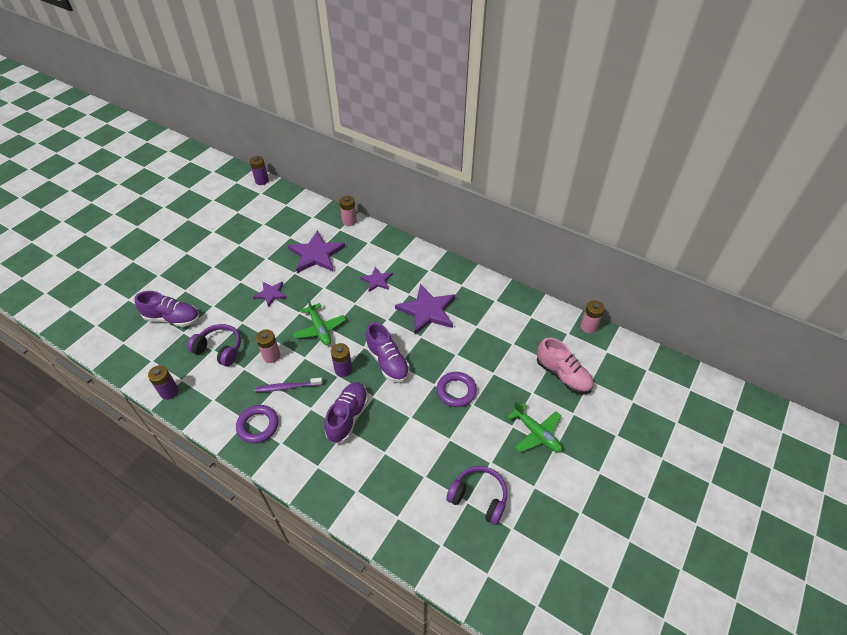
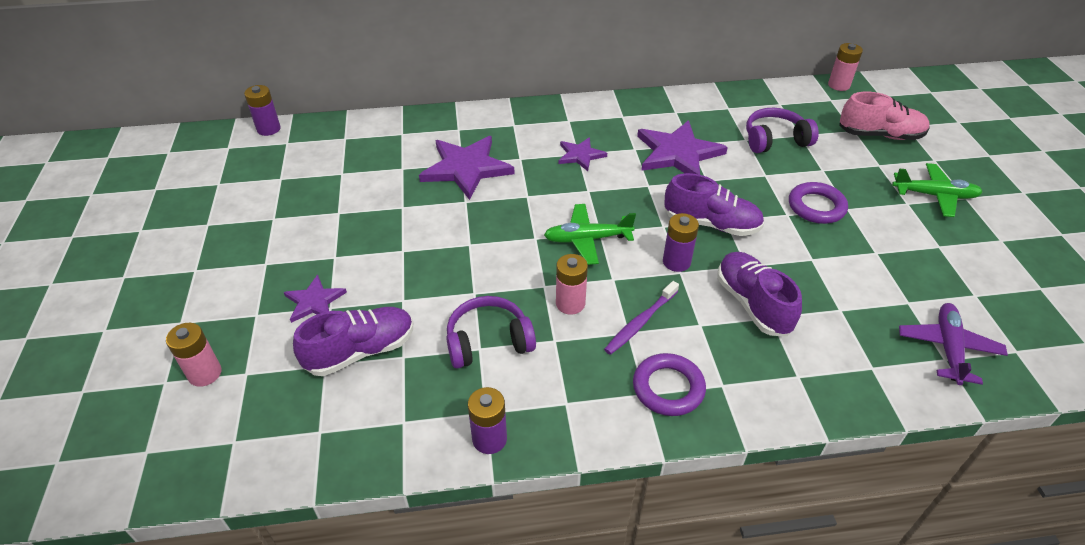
camera: 40 degrees left, 5 degrees down
purple star [253,282,287,308] -> purple star moved to [284,275,347,323]
green plane [293,298,346,345] -> green plane turned 150 degrees clockwise [544,204,636,265]
pink battery [340,196,357,226] -> pink battery moved to [166,323,221,387]
purple headphones [446,466,507,525] -> purple headphones moved to [746,108,819,153]
none -> purple plane [899,303,1008,385]

